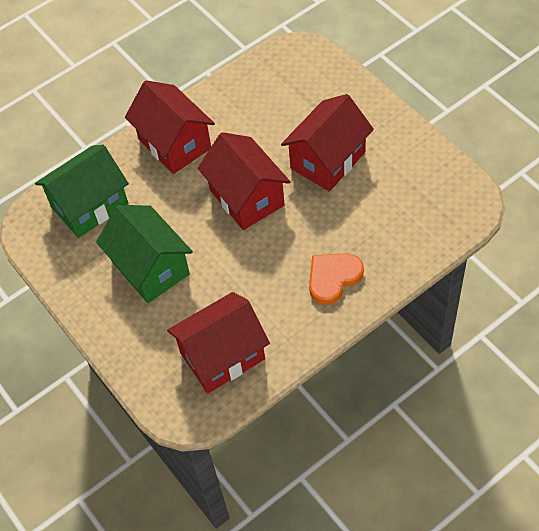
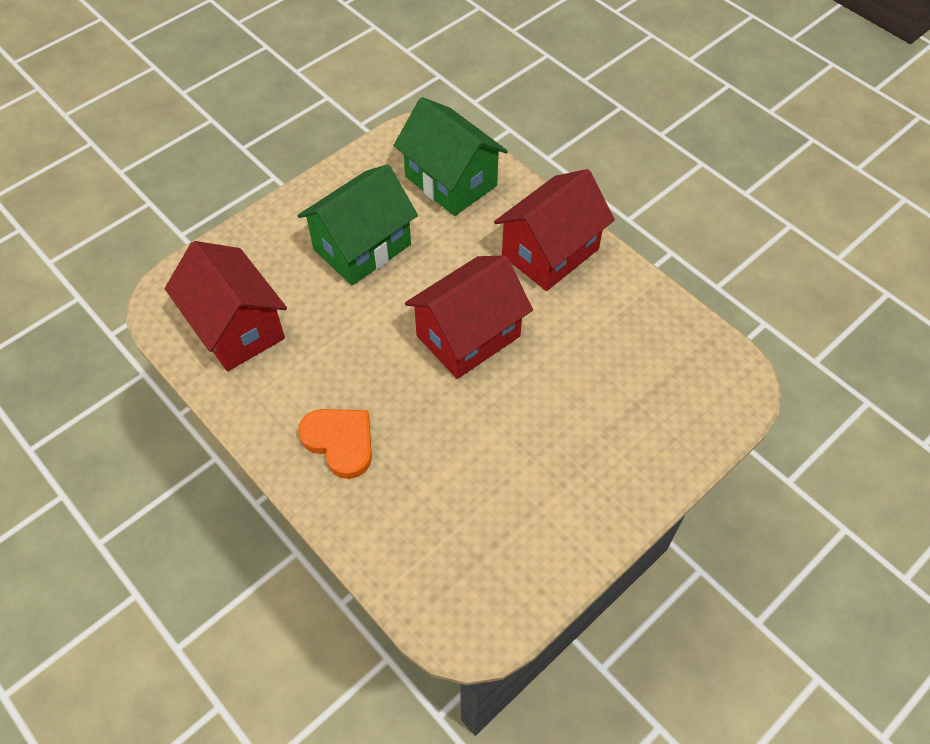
camera: 80 degrees right, 0 degrees up
red house [281,94,374,192] -> none

